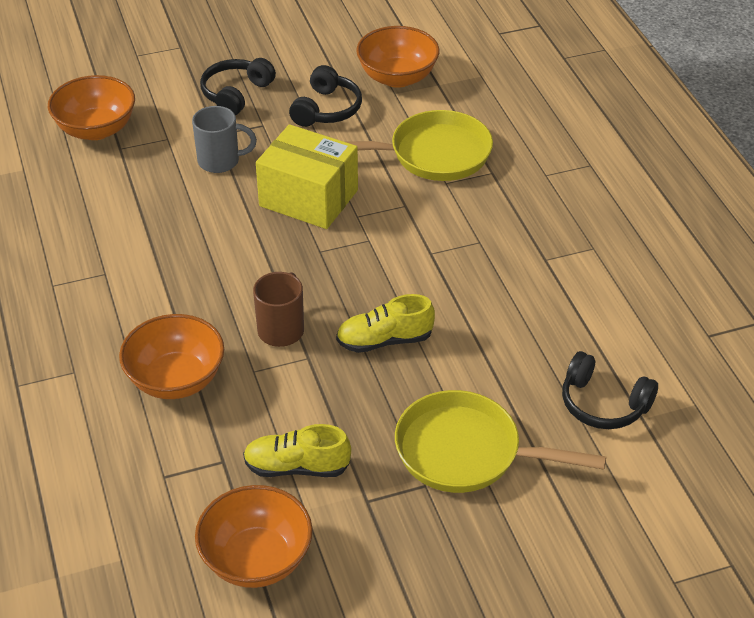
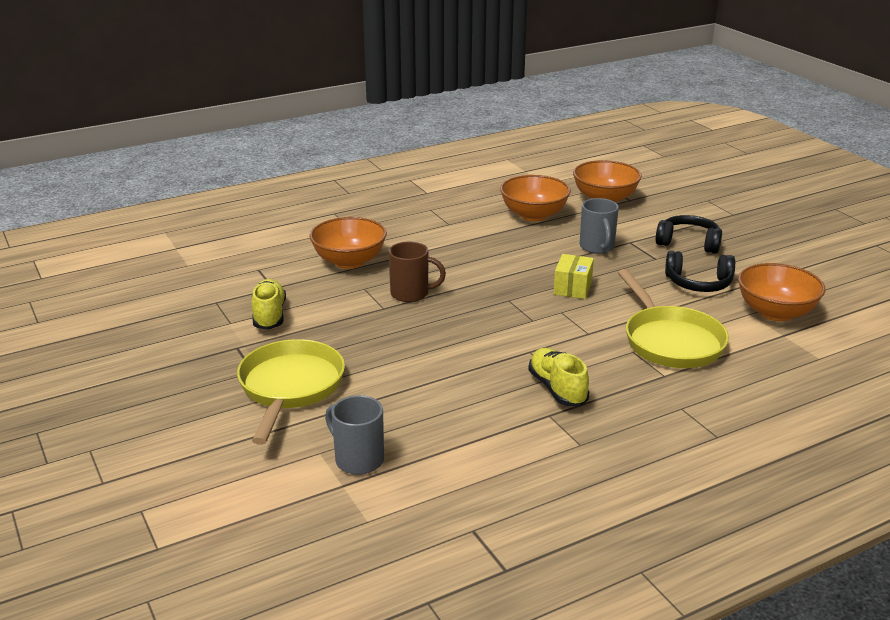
camera: 80 degrees right, 15 degrees down
orange bowl [195,485,313,588] -> orange bowl moved to [500,175,571,221]
yellow box [256,124,358,229] -> yellow box [554,254,594,299], size x0.54
yellow shoe [336,294,435,353] -> yellow shoe moved to [528,348,589,406]
black headphones [562,351,658,429] -> grey mug [325,395,384,475]

